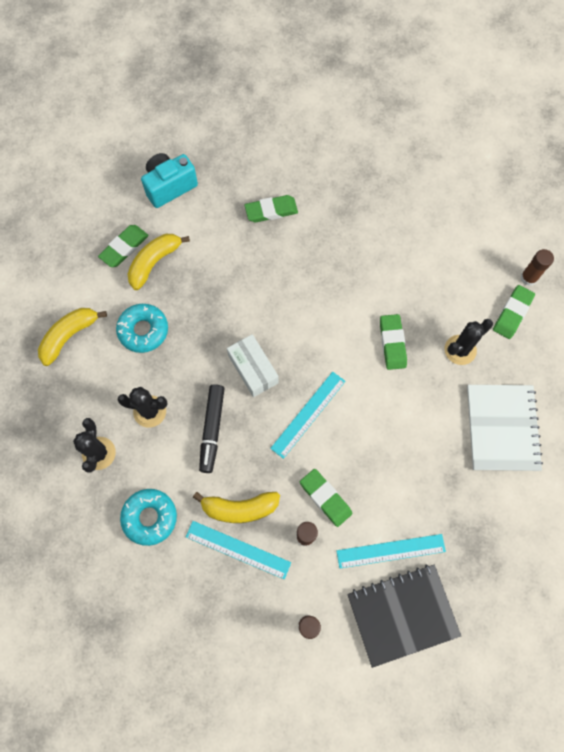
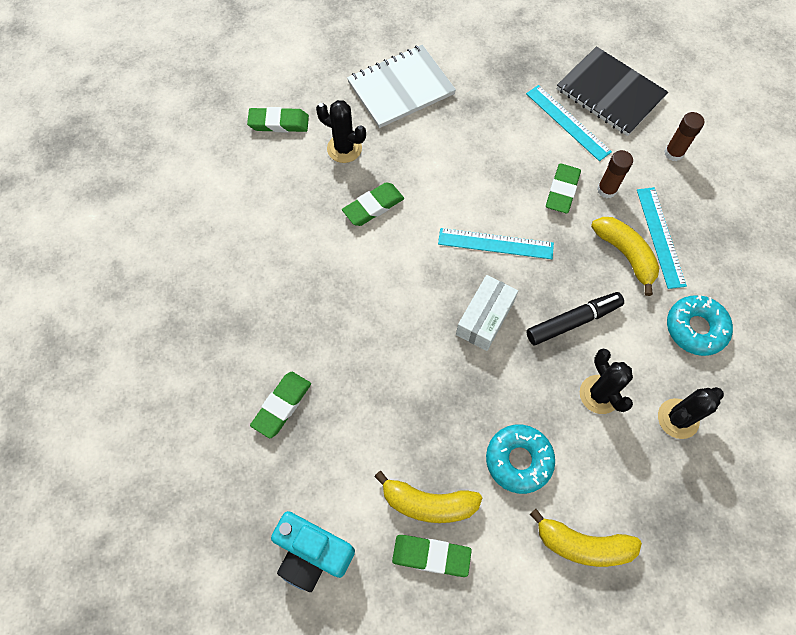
camera: 120 degrees left, 5 degrees down
green eraser [244,195,298,223] -> green eraser turned 75 degrees clockwise [250,372,311,438]
brown glue stick [520,249,554,286] -> none

